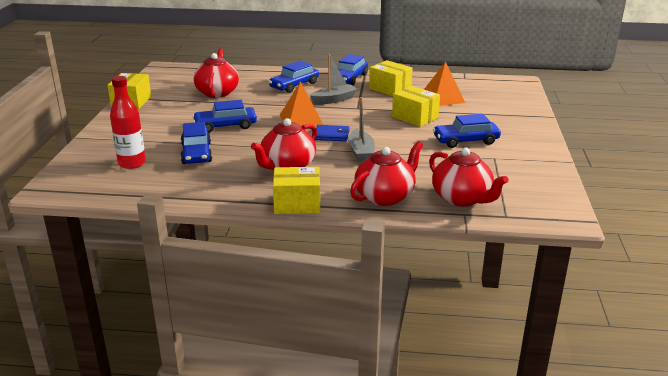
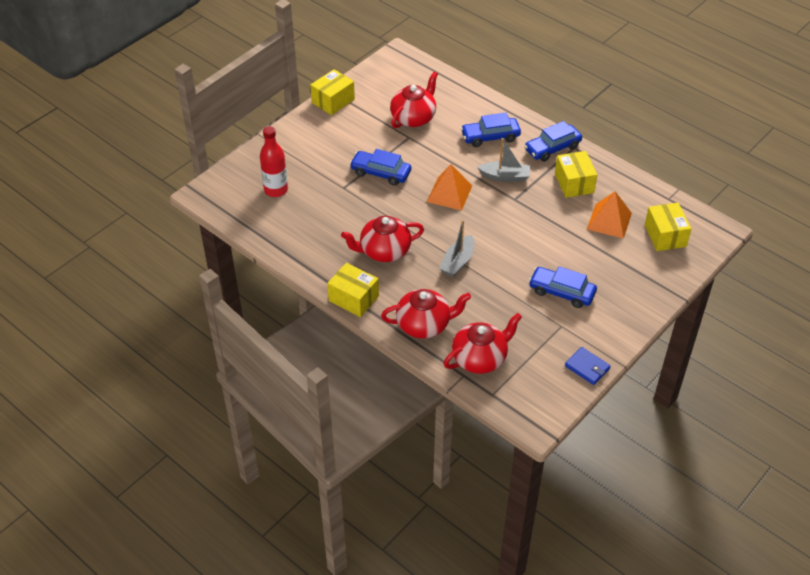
camera: 35 degrees right, 20 degrees up
blue car [181,122,212,164] -> none
blue wallet [315,125,350,141] -> blue wallet moved to [565,347,611,385]
yellow box [392,86,440,127] -> yellow box moved to [645,203,691,251]
red teapot [429,147,509,207] -> red teapot turned 120 degrees counterclockwise [444,313,522,374]

